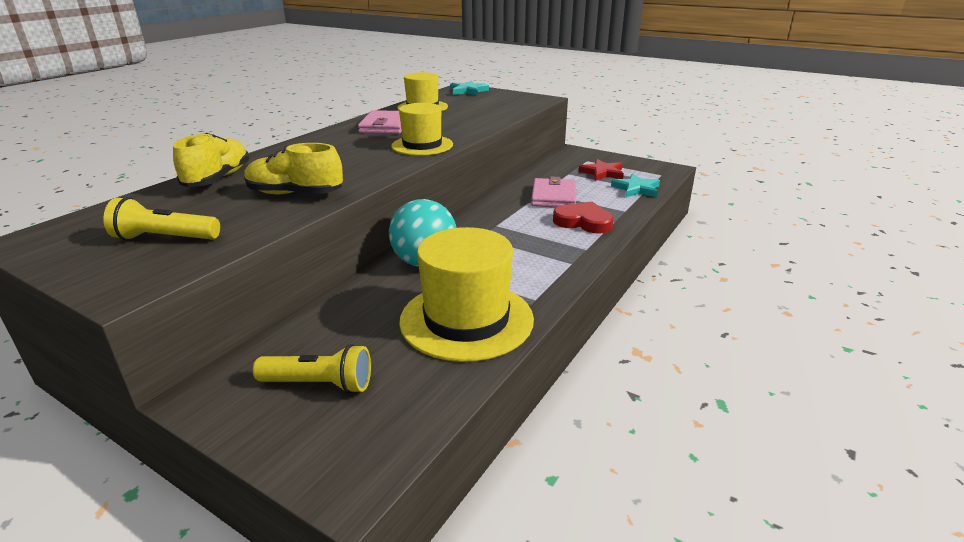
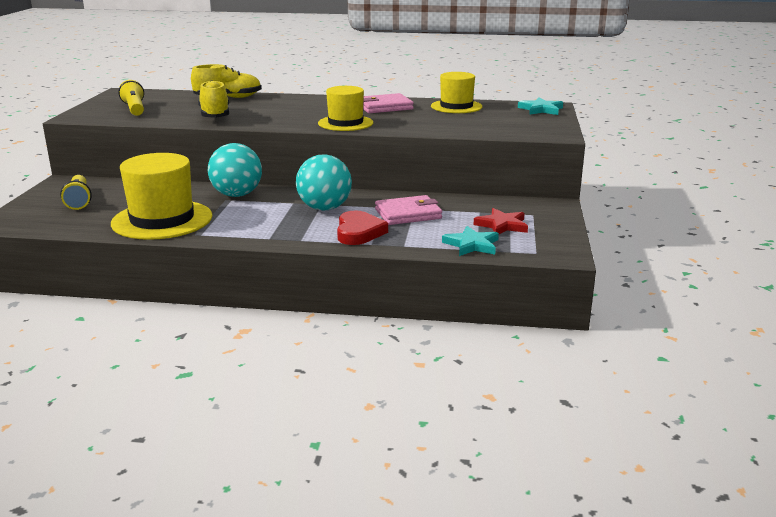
camera: 65 degrees right, 5 degrees down
none -> turquoise ball [296,155,352,211]

